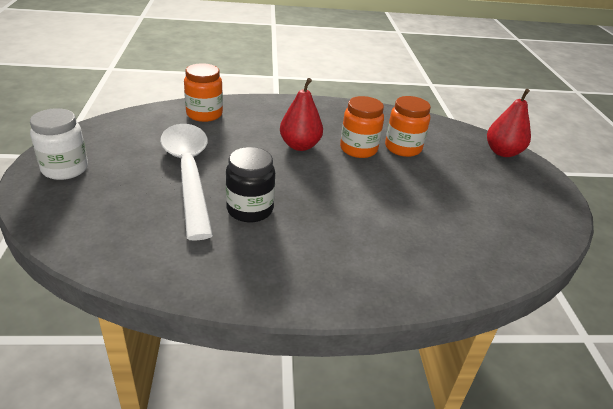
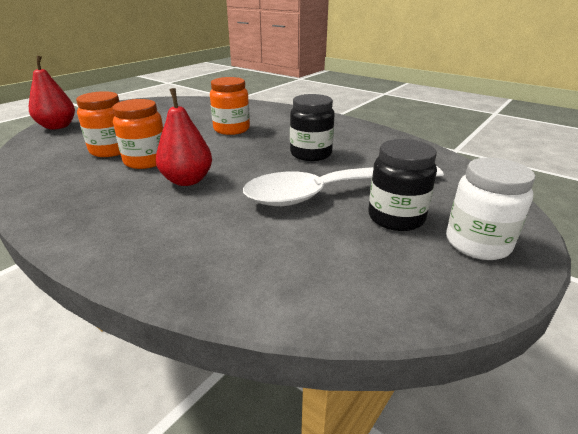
camera: 135 degrees left, 5 degrees down
white spoon [160,124,213,241] -> white spoon turned 45 degrees clockwise [243,166,444,206]
orange jar [184,63,223,122] -> orange jar moved to [210,77,250,135]
none -> black jar [368,139,437,231]

